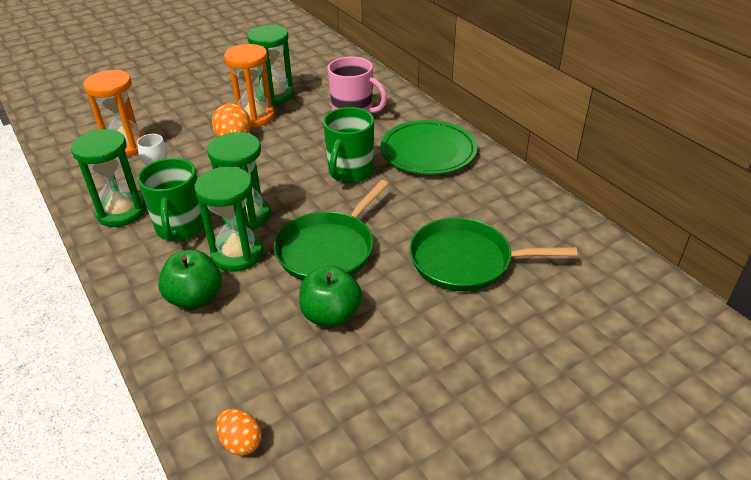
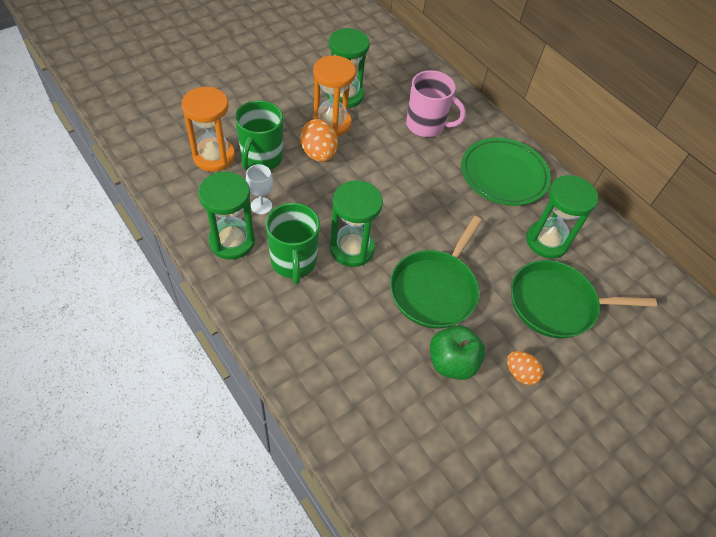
camera: 10 degrees left, 15 degrees up
green apple [158,250,222,309] -> none
green hourglass [194,167,264,272] -> green hourglass moved to [526,175,598,259]
orange egg [216,409,262,456] -> orange egg moved to [507,351,543,385]
green mug [323,107,374,183] -> green mug moved to [235,100,283,171]

